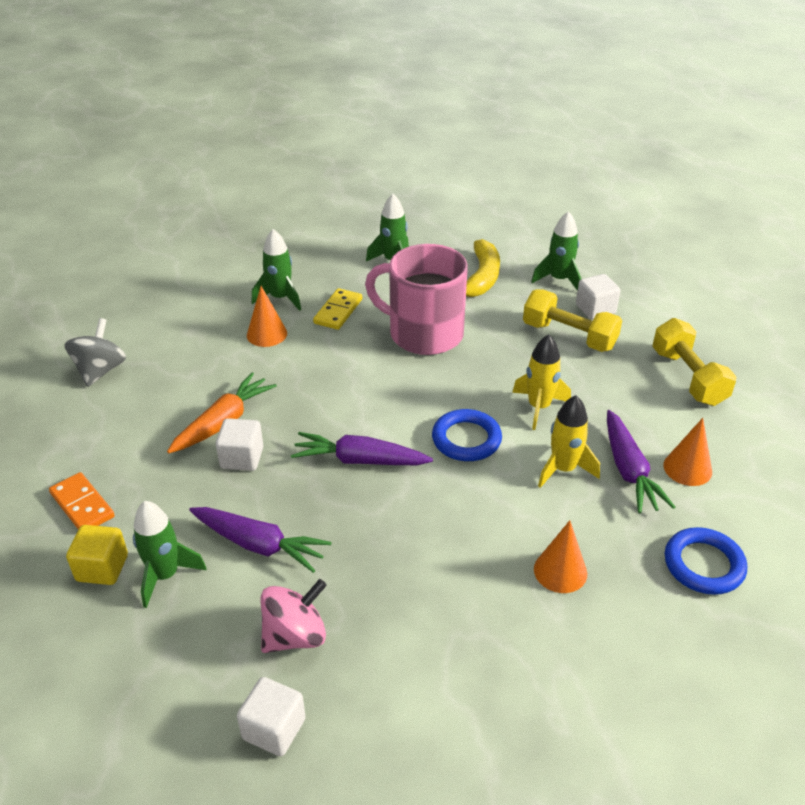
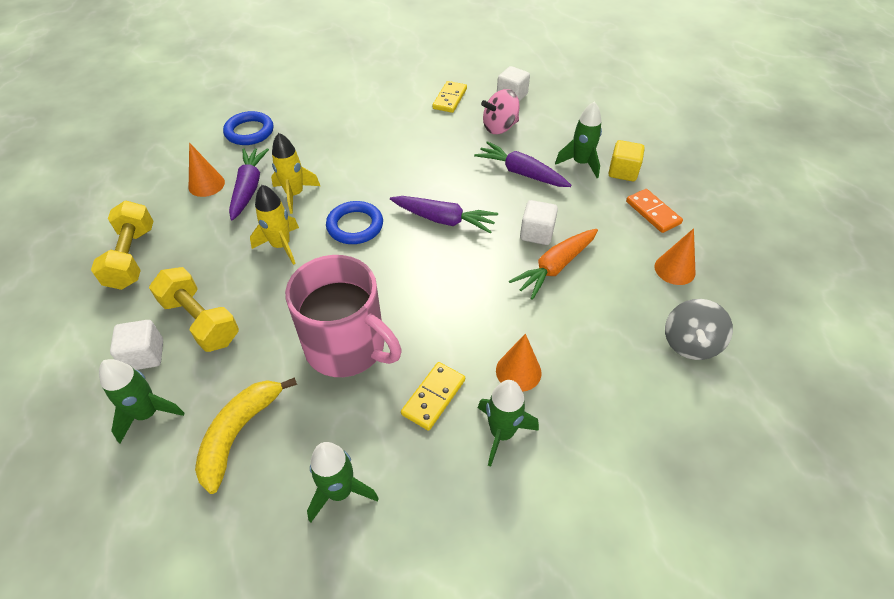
camera: 170 degrees left, 10 degrees up
orange cone [534,520,587,593] -> orange cone moved to [655,228,696,285]
none -> yellow domino [432,81,467,113]

